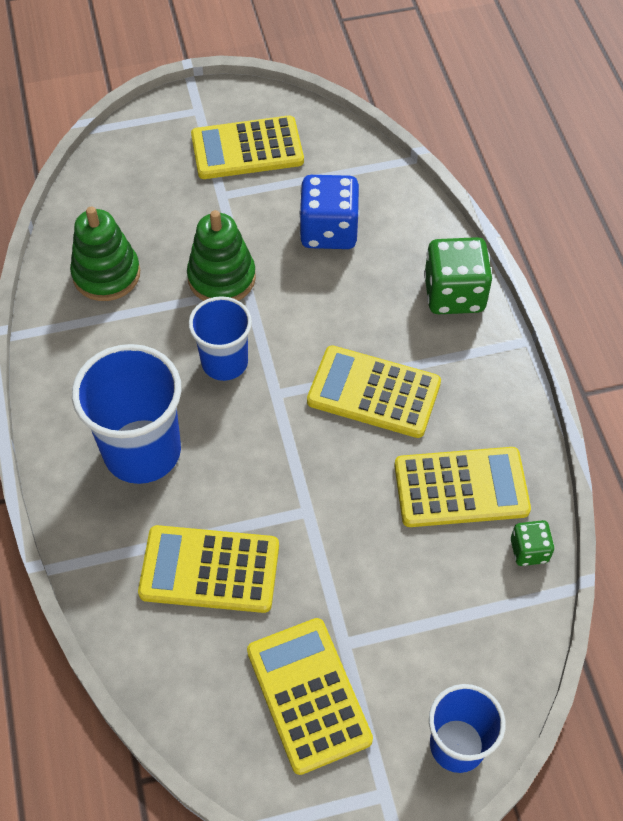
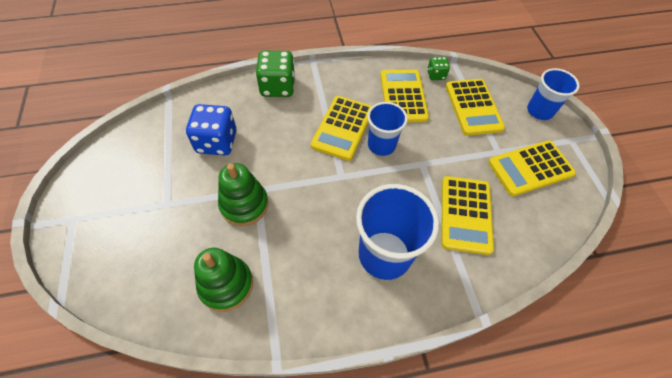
camera: 90 degrees left, 0 degrees up
blue cup [189,296,252,381] -> blue cup moved to [367,102,408,156]
yellow calculator [191,116,304,179] -> yellow calculator moved to [446,79,505,135]

